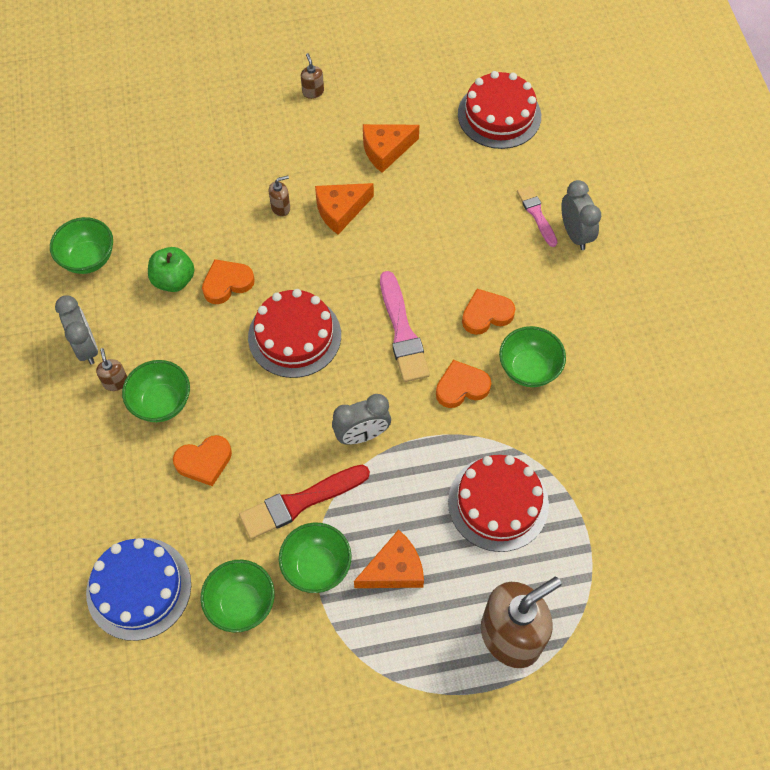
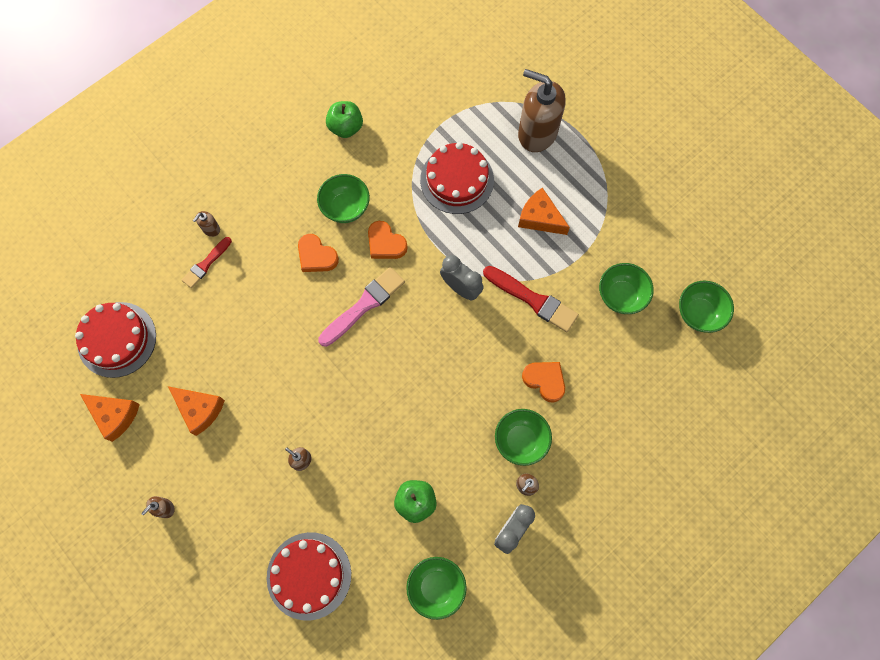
camera: 120 degrees left, 10 degrees up
blue cake [86,538,191,641] -> none
orange heart [202,259,255,304] -> none
red cake [248,289,341,378] -> red cake moved to [267,532,351,621]
green bowl [279,523,352,593] -> green bowl moved to [679,281,734,333]
orange cheese [315,183,374,235] -> orange cheese moved to [80,394,140,442]
pink brush [517,186,558,247] -> red brush [182,237,232,288]
grey clock [561,180,601,250] -> brown soap dispenser [193,211,220,237]
none -> green apple [326,101,363,138]

